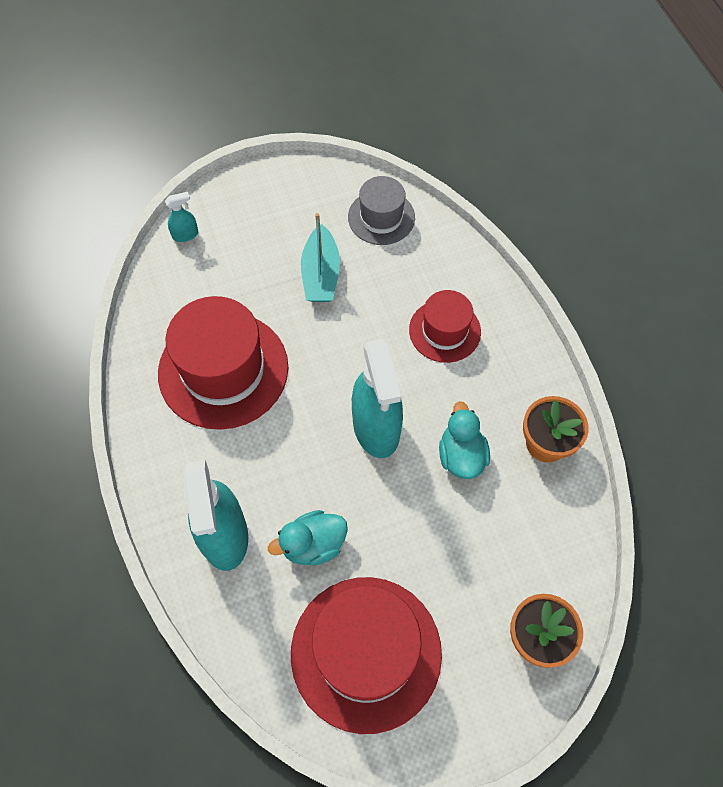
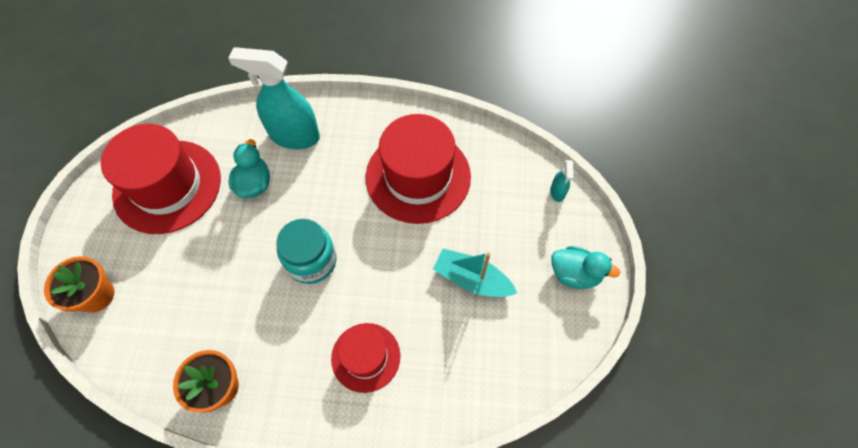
camera: 115 degrees right, 0 degrees up
grey hat [348,176,415,245] -> none
turquoise spray bottle [352,339,403,458] -> turquoise jar [276,219,336,284]
turquoise duck [439,401,490,479] -> turquoise duck moved to [551,246,620,289]

